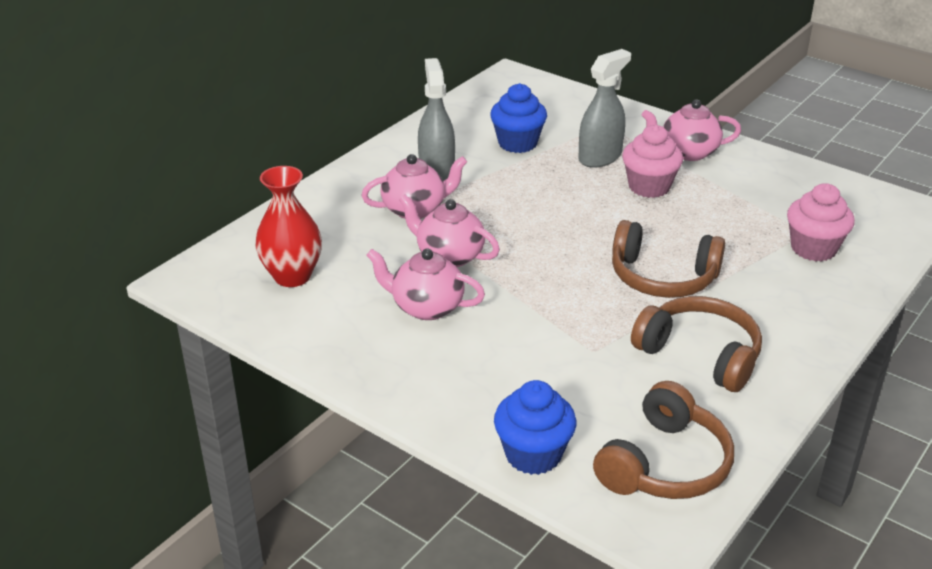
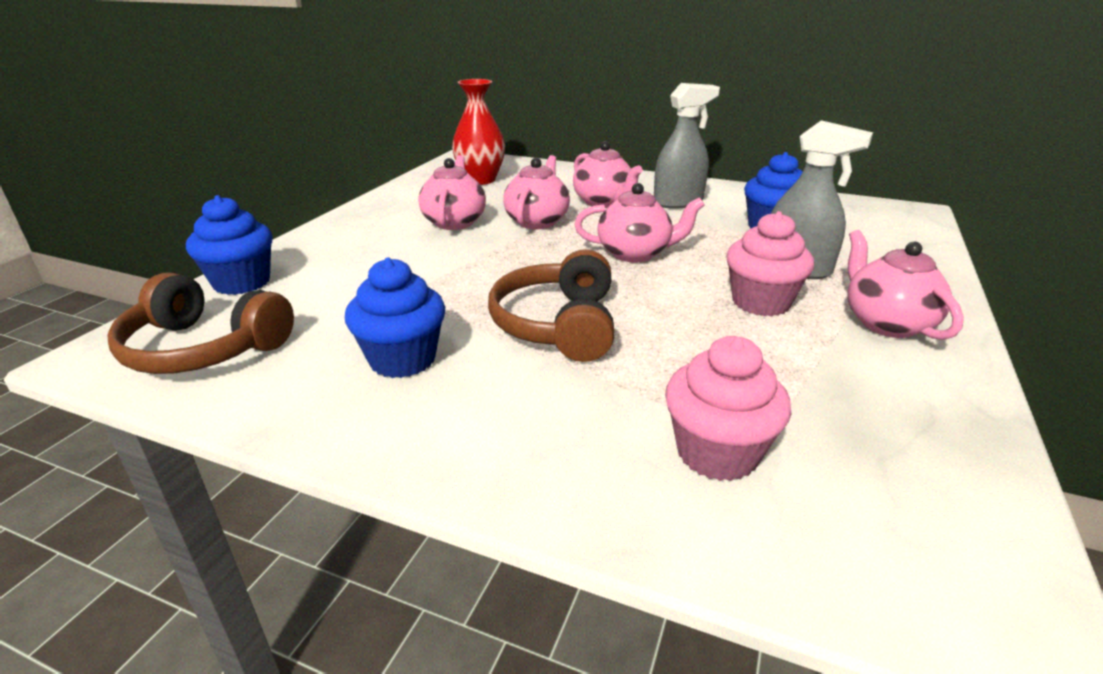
camera: 75 degrees right, 5 degrees down
brown headphones [631,296,762,392] -> blue cupcake [345,258,445,378]
none -> pink teapot [574,183,705,262]

